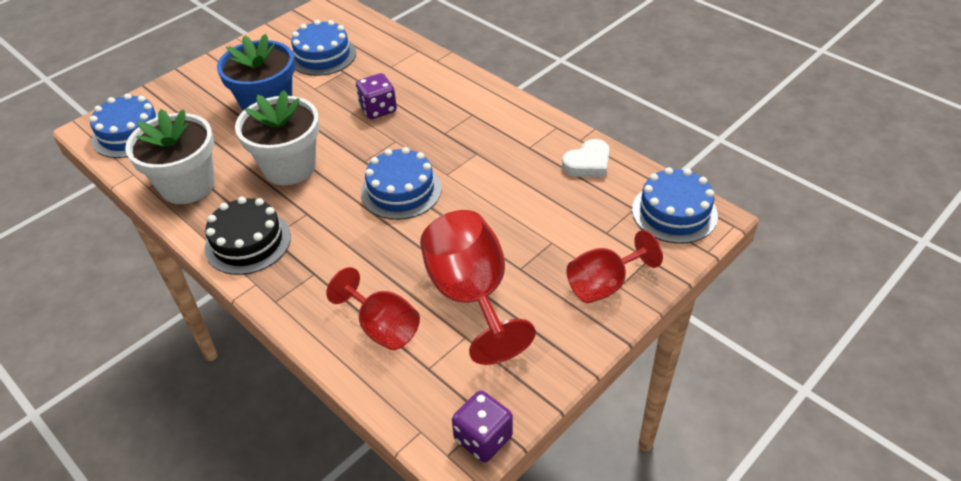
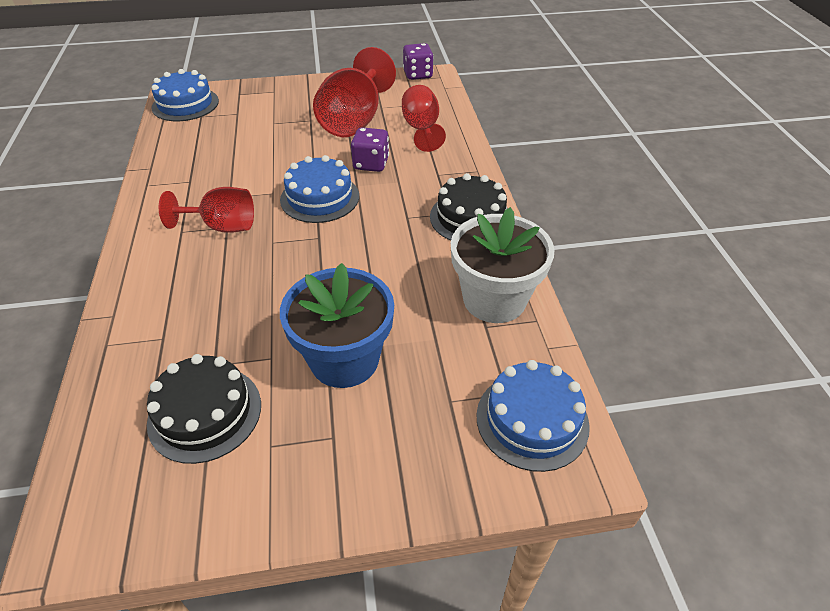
camera: 145 degrees left, 0 degrees up
white flower pot [235,90,320,185] -> none
blue cake [291,20,356,76] -> black cake [147,354,261,464]
purple dice [356,73,397,119] -> purple dice moved to [351,127,389,172]
white heart [562,139,610,177] -> none
red goblet [567,230,663,303] -> red goblet moved to [159,187,254,233]

